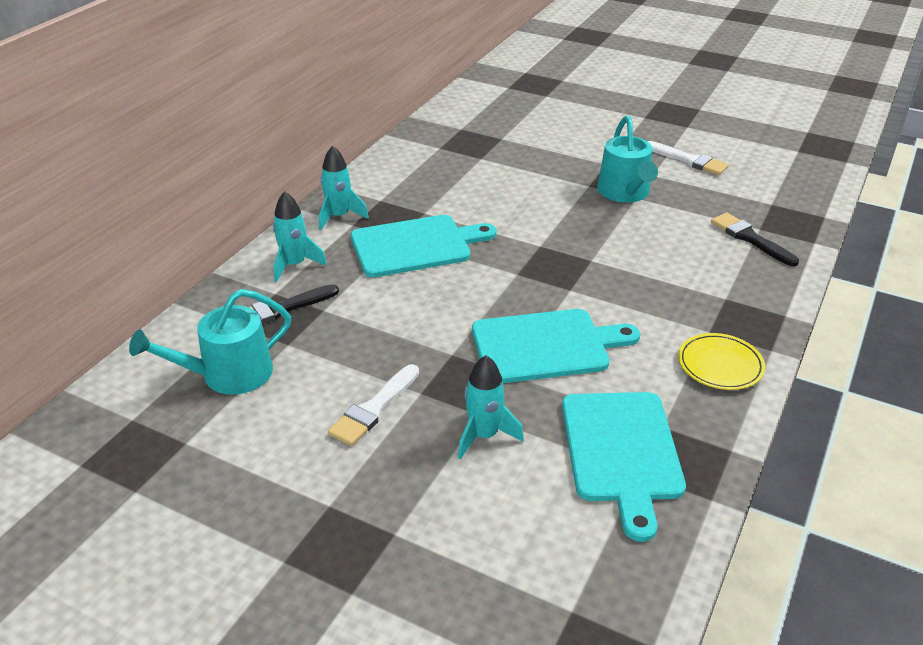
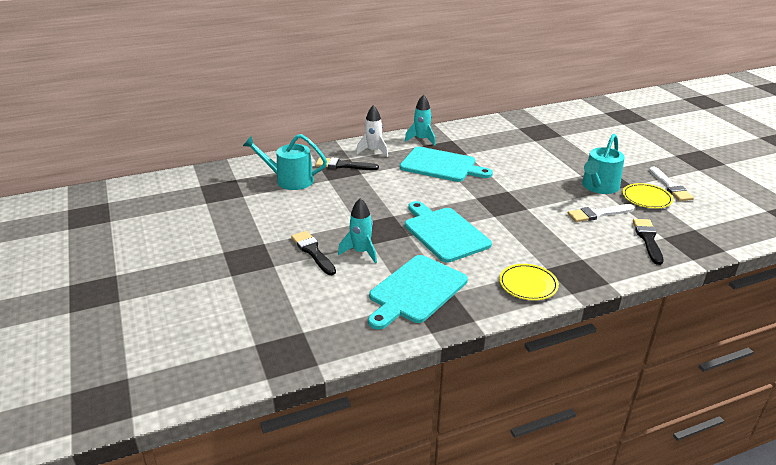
camera: 40 degrees right, 5 degrees down
turquoise rocket [273,191,327,282] -> white rocket [356,105,388,157]
white brush [328,364,419,446] -> white brush moved to [568,204,634,222]
turquoise cutting board [472,309,640,383] -> turquoise cutting board turned 150 degrees counterclockwise [405,201,492,263]
none -> black brush [291,231,336,275]
none -> yellow plate [623,183,673,208]

